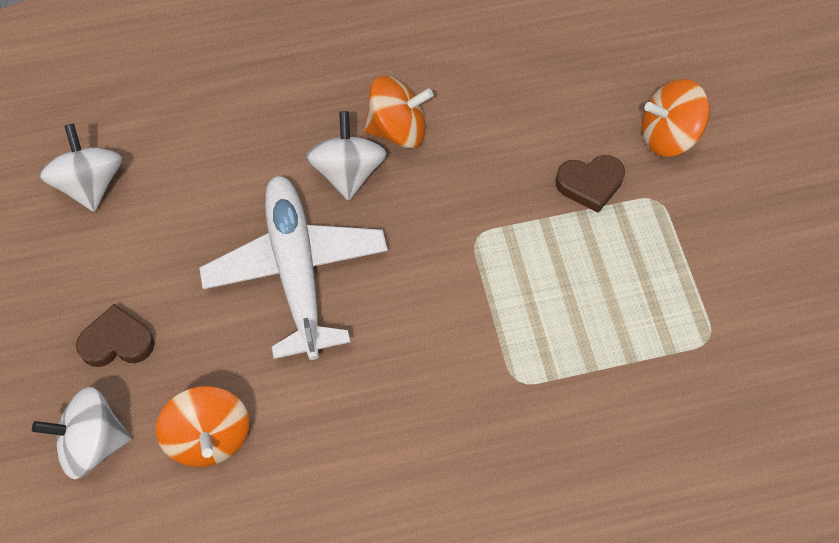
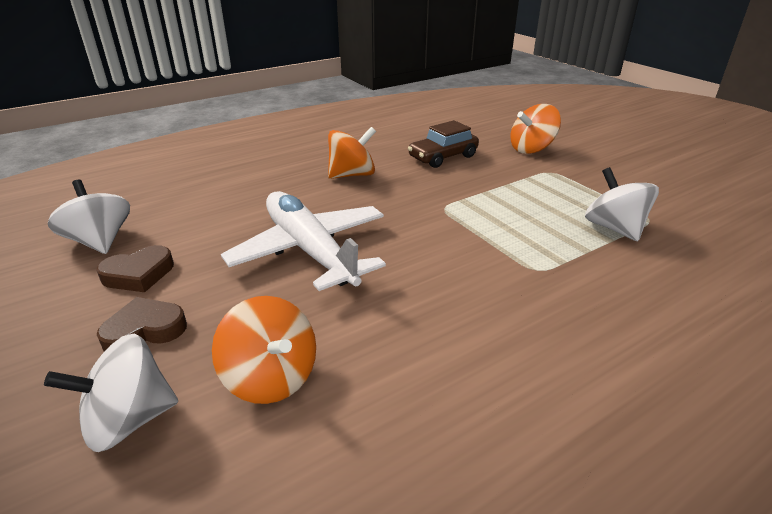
camera: 20 degrees left, 30 degrees down
white spinning top [306,111,387,201] -> white spinning top moved to [585,167,659,241]
brown heart [555,155,625,213] -> brown heart moved to [96,245,174,292]
none -> brown car [408,120,479,168]

